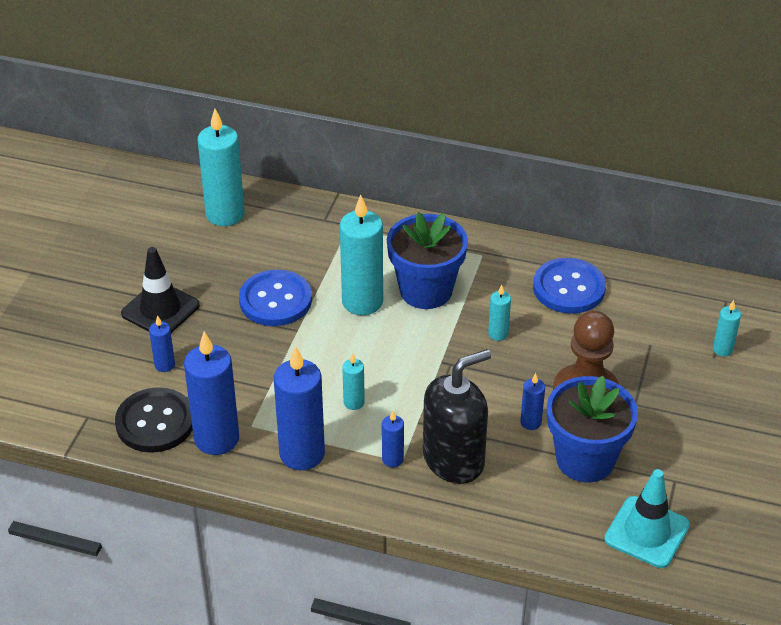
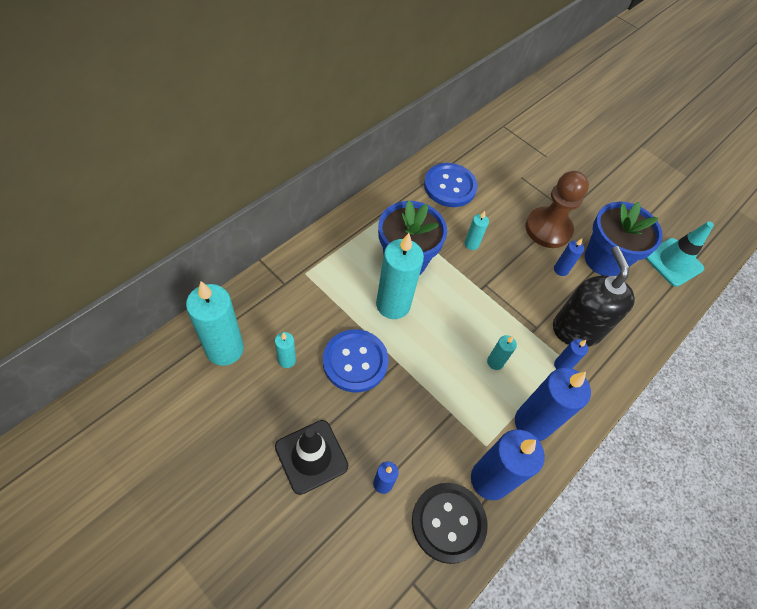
camera: 70 degrees left, 15 degrees up
turquoise candle [713,300,741,357] -> turquoise candle moved to [275,332,296,368]

